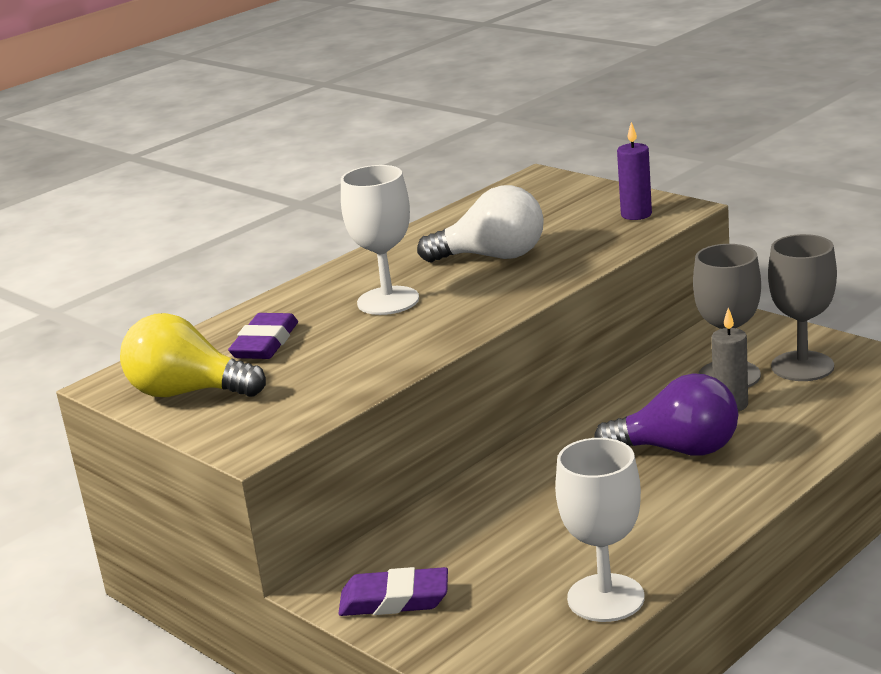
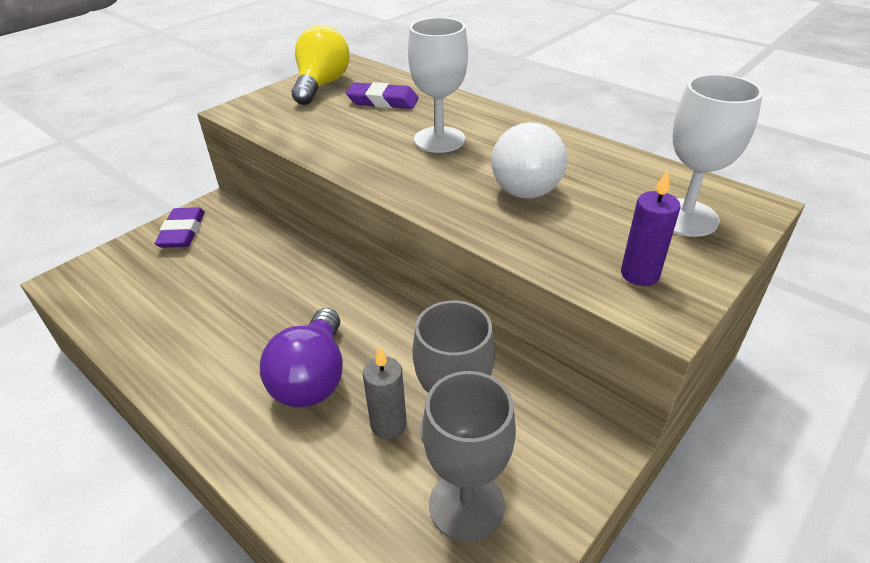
camera: 85 degrees right, 15 degrees up
white goblet [555,438,644,622] -> white goblet moved to [673,74,763,237]

